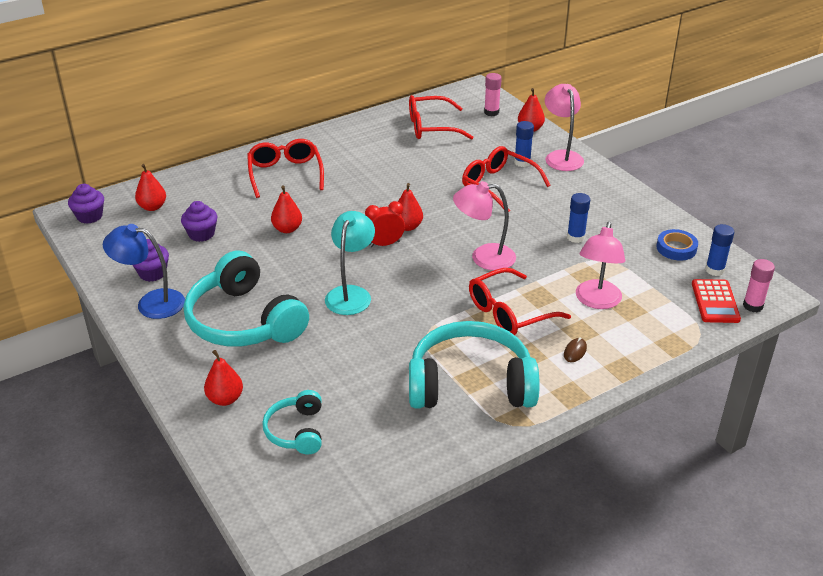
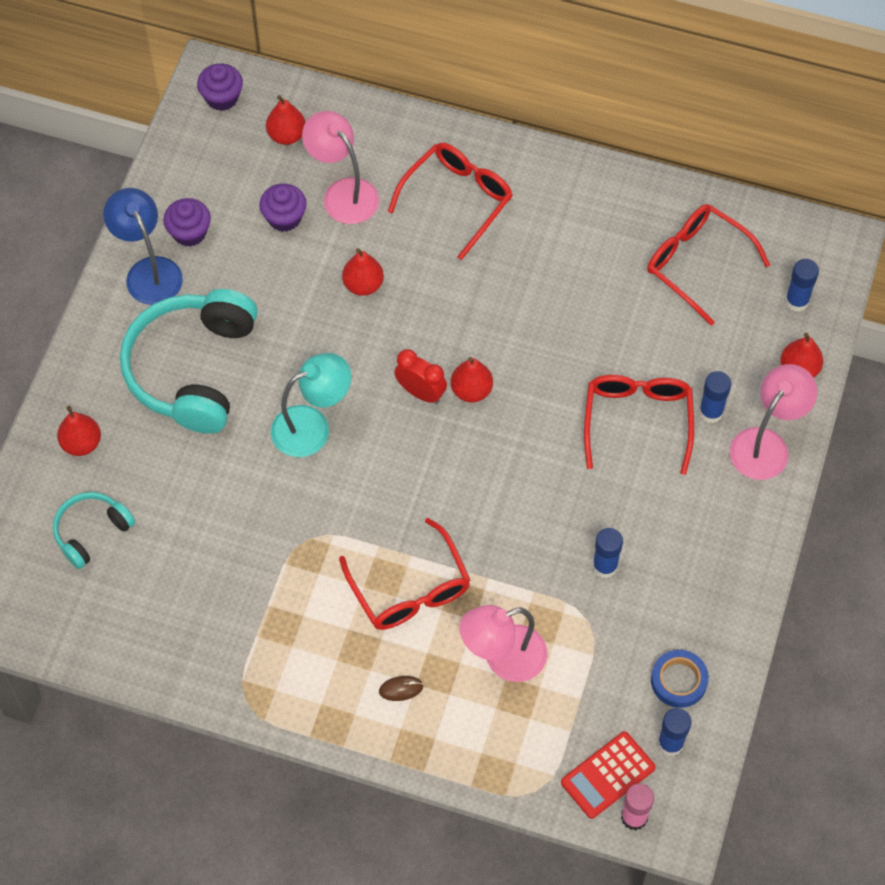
camera: 50 degrees right, 25 degrees up
turquoise headphones [409,321,540,409] -> none
pink lamp [453,181,516,270] -> pink lamp moved to [302,111,379,224]
red glasses [469,268,571,335] -> red glasses turned 135 degrees counterclockwise [339,518,471,630]
pink glue stick [484,73,502,116] -> blue glue stick [785,259,819,312]

